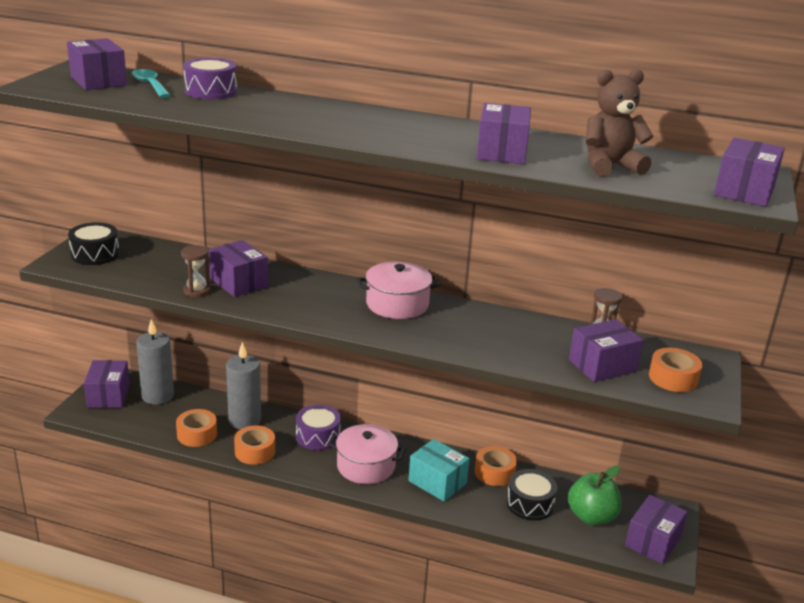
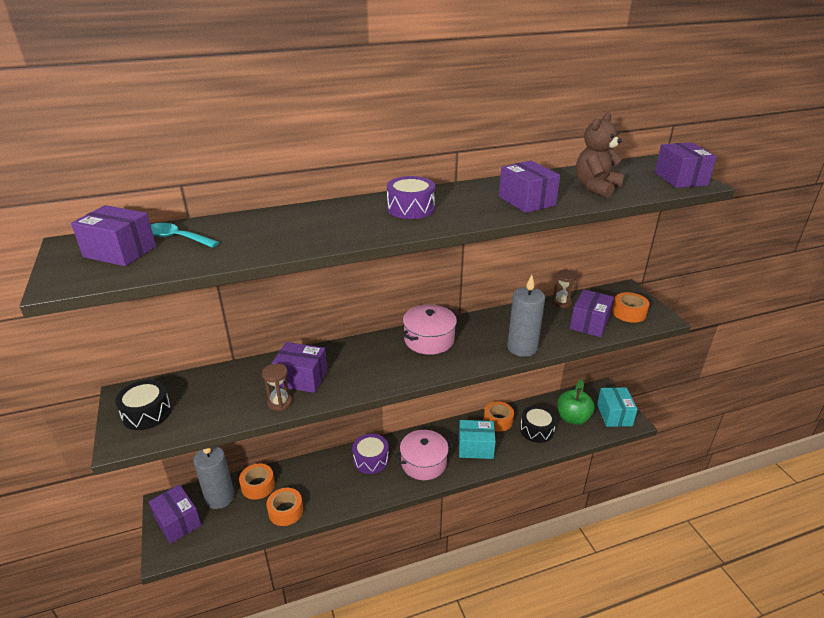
camera: 35 degrees left, 5 degrees up
purple drum [183,58,237,99] -> purple drum moved to [387,176,435,219]
grey candle [226,342,261,429] -> grey candle moved to [507,275,545,357]
orange tape [234,426,275,465] -> orange tape moved to [239,463,275,500]
purple box [625,495,687,564] -> turquoise box [597,387,638,427]

